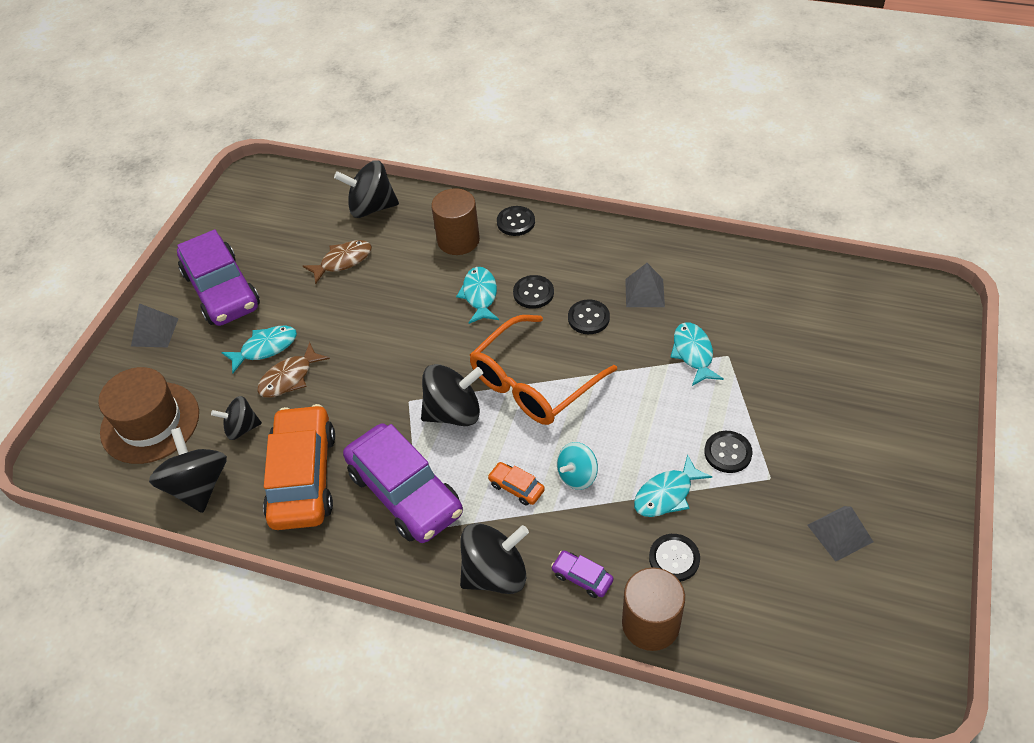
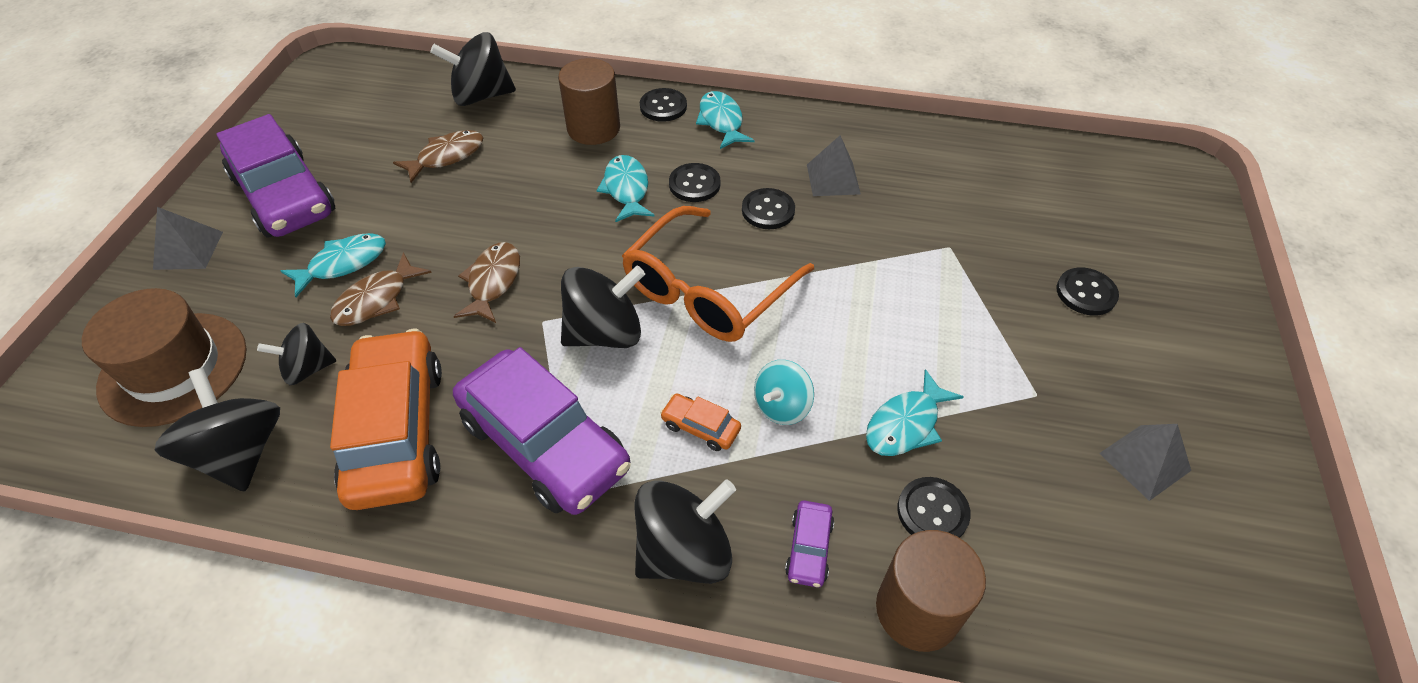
camera: 10 degrees left, 0 degrees up
purple car [551,550,613,598] -> purple car turned 105 degrees counterclockwise [785,501,834,587]
turquoise fish [670,322,724,386] -> turquoise fish moved to [696,91,755,149]
black button [704,431,753,473] -> black button moved to [1056,268,1119,315]
none -> brown fish [453,242,520,323]

